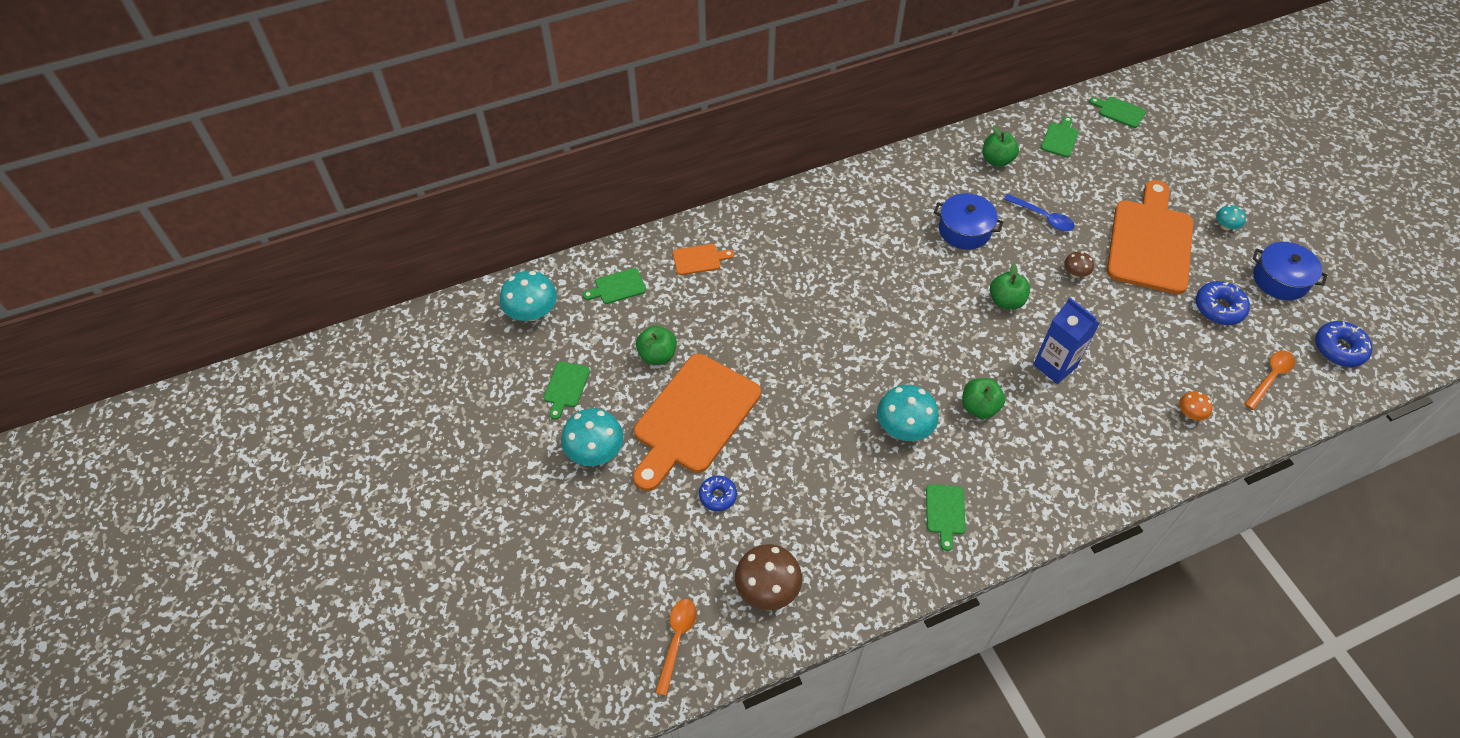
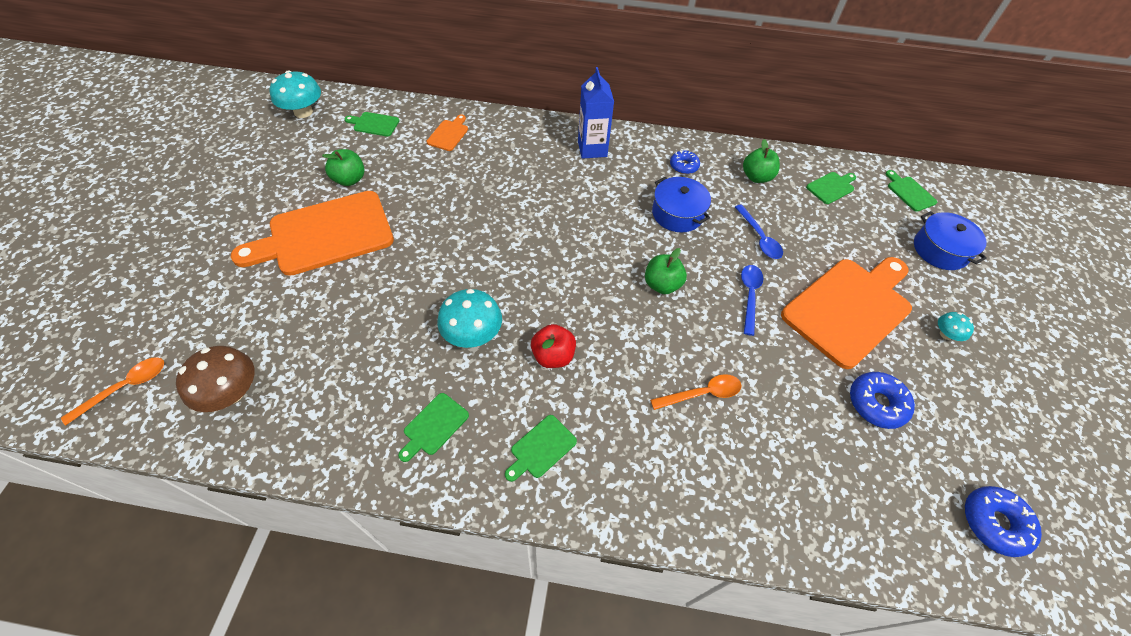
camera: 30 degrees right, 0 degrees up
green cutting board [544,361,590,420] -> green cutting board moved to [505,415,577,482]
turquoise mushroom [561,408,624,466] -> none
orange cutting board [673,244,734,275] -> orange cutting board turned 90 degrees counterclockwise [426,114,468,151]
blue donut [699,475,737,511] -> blue donut moved to [670,150,700,174]
green apple [962,378,1005,419] -> red apple [531,324,576,368]
blue carton [1033,298,1100,384] -> blue carton moved to [578,67,614,159]
brown mushroom [1064,252,1094,278] -> blue spoon [741,265,763,336]
orange mushroom [1179,391,1213,420] -> none
orange spoon [1245,350,1295,410] -> orange spoon moved to [650,374,741,410]
blue pot [1253,242,1327,300] -> blue pot moved to [914,211,987,270]

